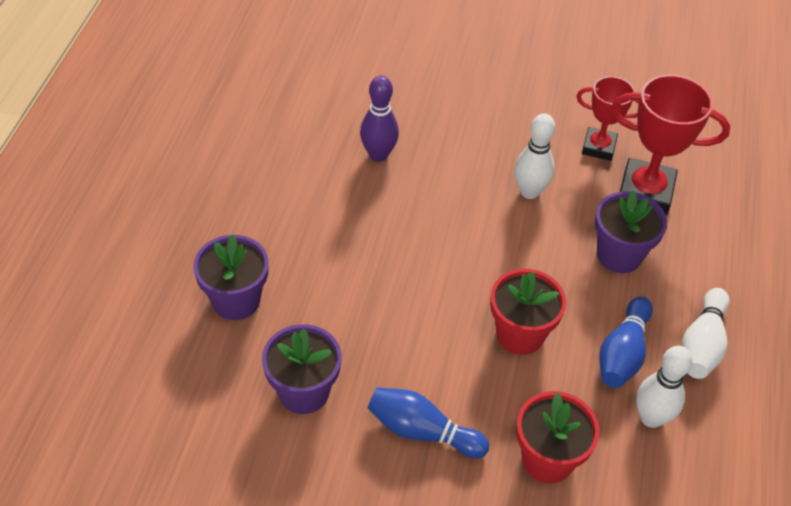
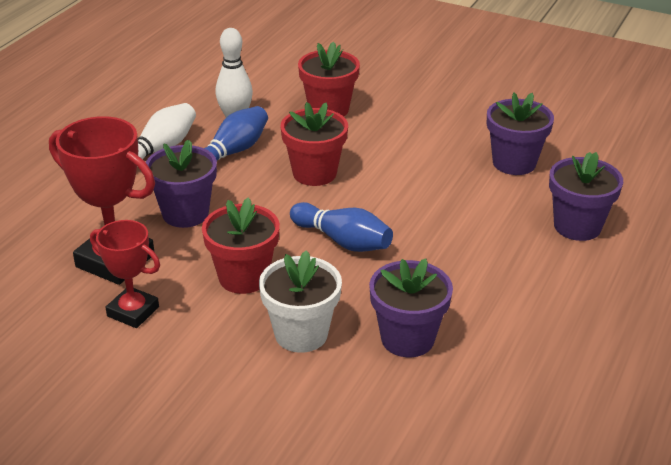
camera: 165 degrees left, 15 degrees down
purple bowling pin [360,76,399,162] -> purple flower pot [369,258,453,357]
blue bowling pin [368,387,489,458] -> blue bowling pin moved to [290,202,393,252]
white bowling pin [514,113,555,199] -> red flower pot [202,197,280,294]
none -> white flower pot [259,250,342,353]

